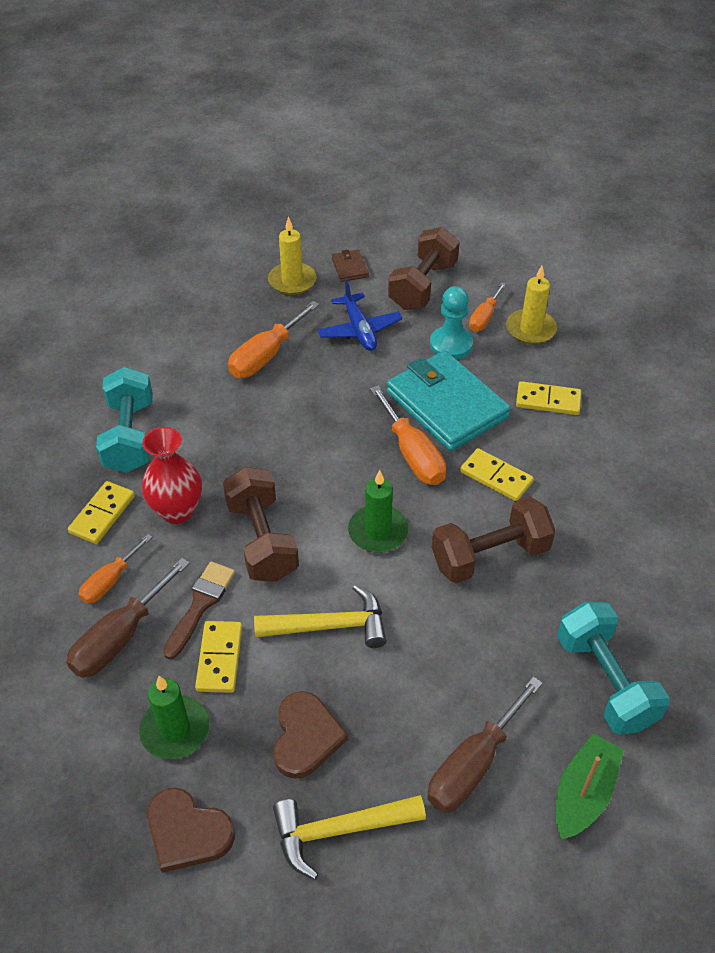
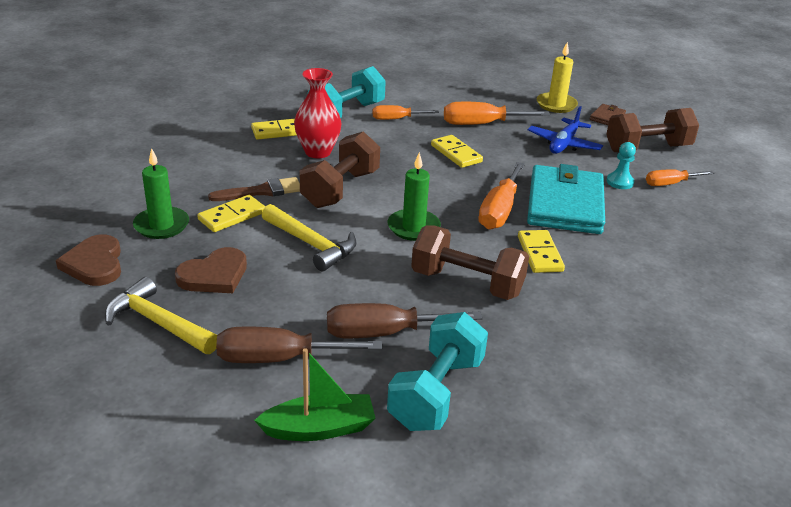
camera: 45 degrees right, 15 degrees down
brown screwdriver [67,558,190,678] -> brown screwdriver moved to [327,303,483,338]
orange screwdriver [78,534,153,604] -> orange screwdriver moved to [373,105,439,120]
turquoise pawn [430,286,473,359] -> turquoise pawn [607,142,636,189], size x0.67
yellow candle [506,266,557,344] -> none
yellow domino [516,381,581,415] -> yellow domino moved to [431,135,483,168]

